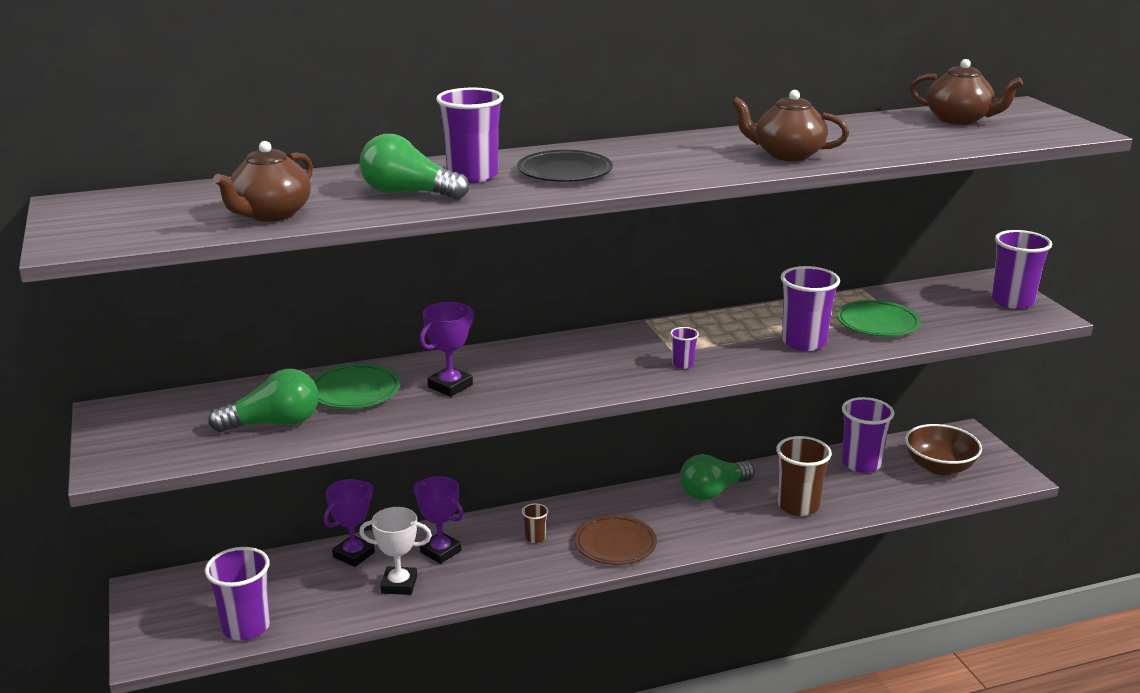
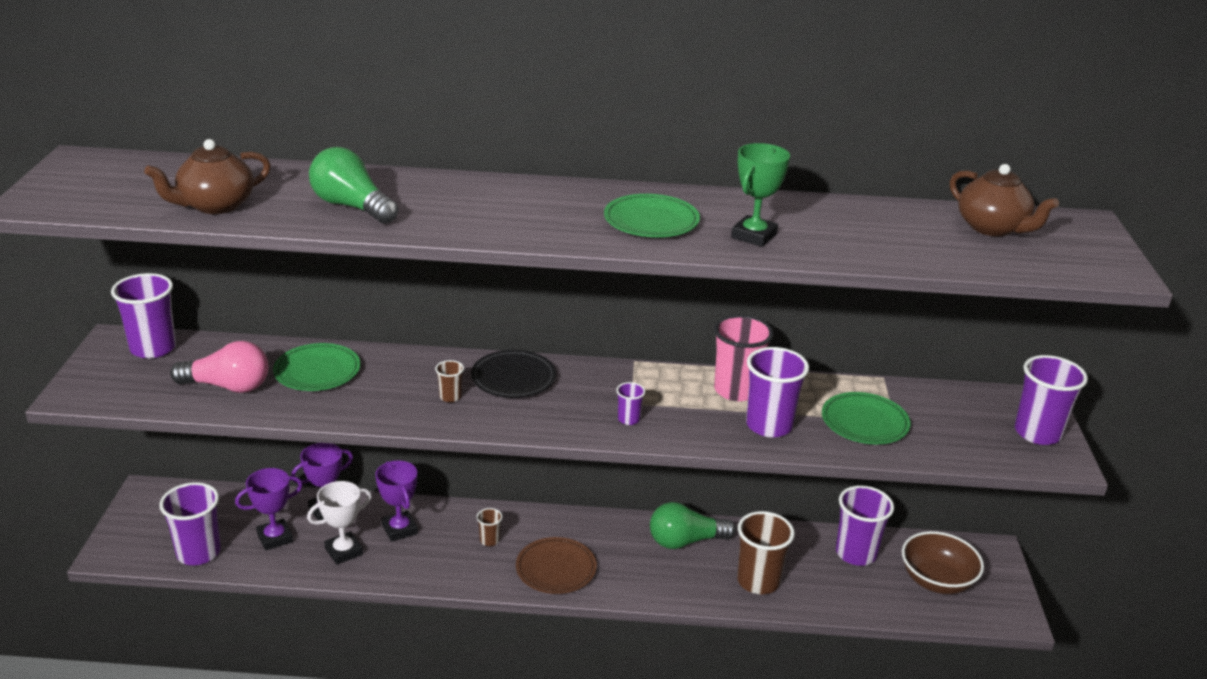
camera: 20 degrees right, 5 degrees up
green light bulb [208,369,319,432] -> pink light bulb [170,341,268,393]
white trophy [359,507,432,595] -> white trophy turned 60 degrees counterclockwise [307,481,372,565]
purple trophy [420,302,475,397] -> purple trophy moved to [235,468,303,551]
purple cup [436,88,504,183] -> purple cup moved to [111,273,176,358]
black plate [517,150,613,182] -> black plate moved to [471,350,556,398]
brown teapot [731,90,849,161] -> green trophy [731,143,790,247]
none -> brown cup [435,360,464,402]
none -> green plate [604,194,700,237]
none -> pink cup [714,315,773,401]

